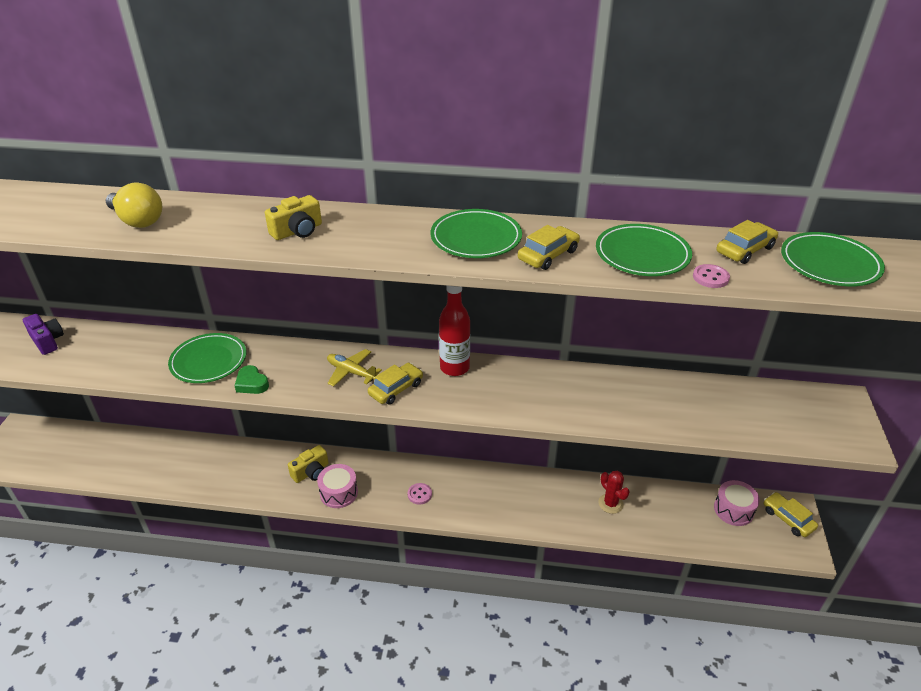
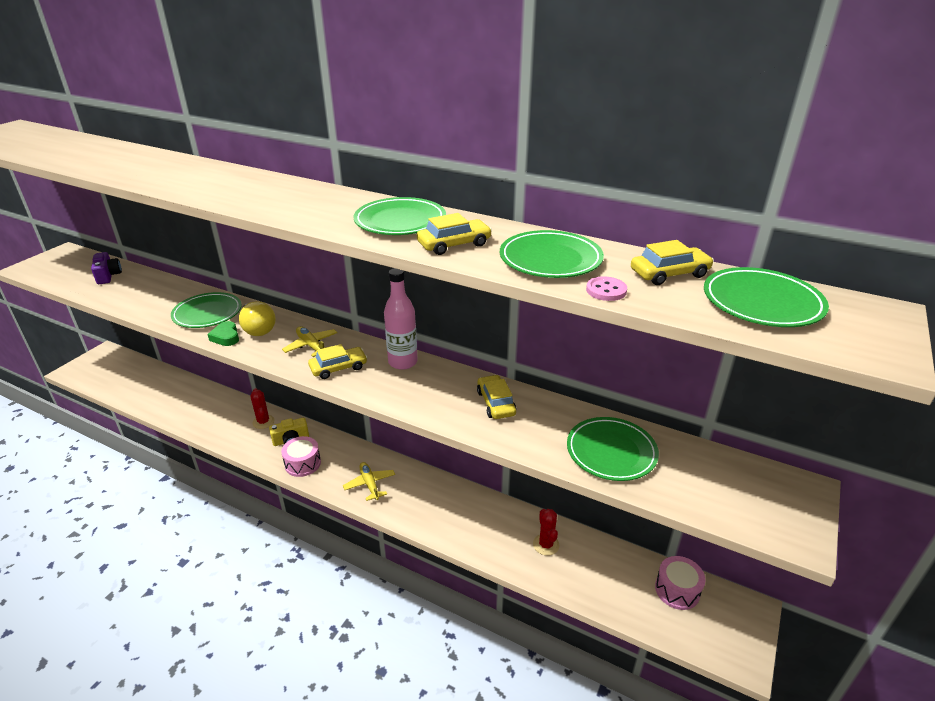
camera: 20 degrees right, 5 degrees down
yellow light bulb [106,183,162,228] -> yellow light bulb moved to [239,301,276,336]
yellow camera [265,195,322,240] -> none
pink button [408,483,432,504] -> yellow plane [343,462,395,501]
red bottle [439,286,470,376] -> pink bottle [384,268,418,370]
yellow car [763,492,818,537] -> yellow car moved to [477,375,516,419]
none -> red cactus [250,388,274,429]
none -> green plate [567,417,659,481]

